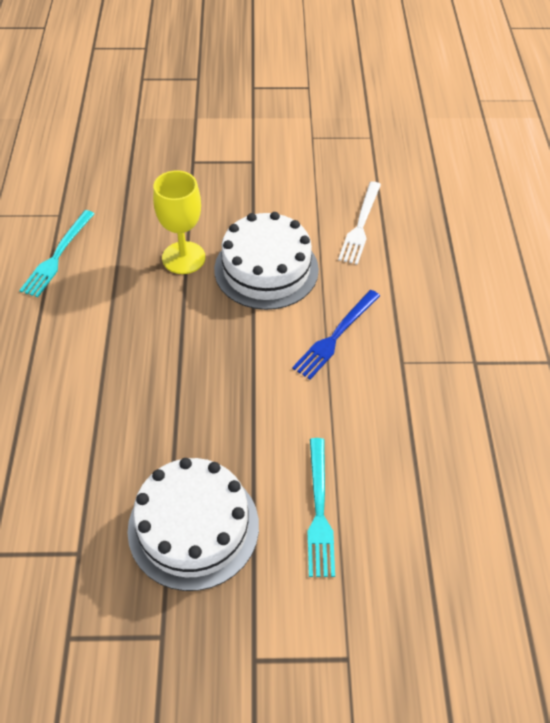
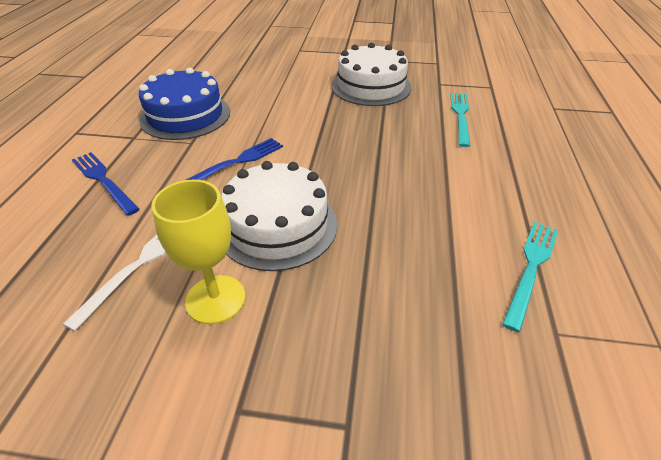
camera: 170 degrees left, 10 degrees down
yellow goblet [153,170,205,274] -> yellow goblet moved to [151,180,245,324]
turquoise fork [307,438,335,577] -> turquoise fork moved to [450,93,470,147]
none -> blue fork [72,152,140,216]
none -> blue cake [139,67,230,140]

